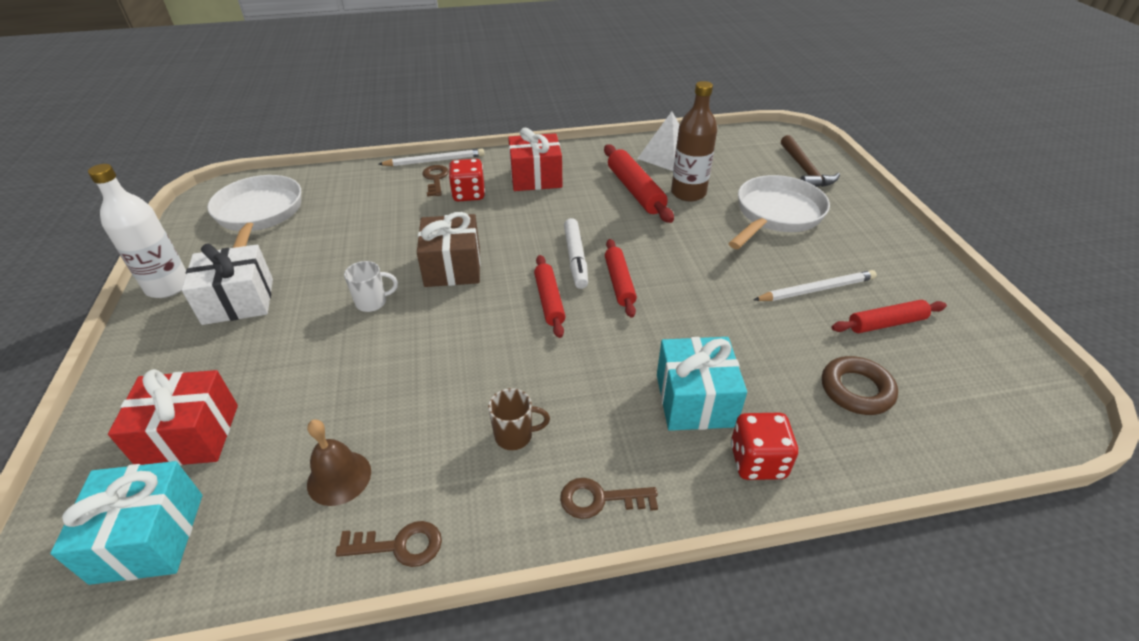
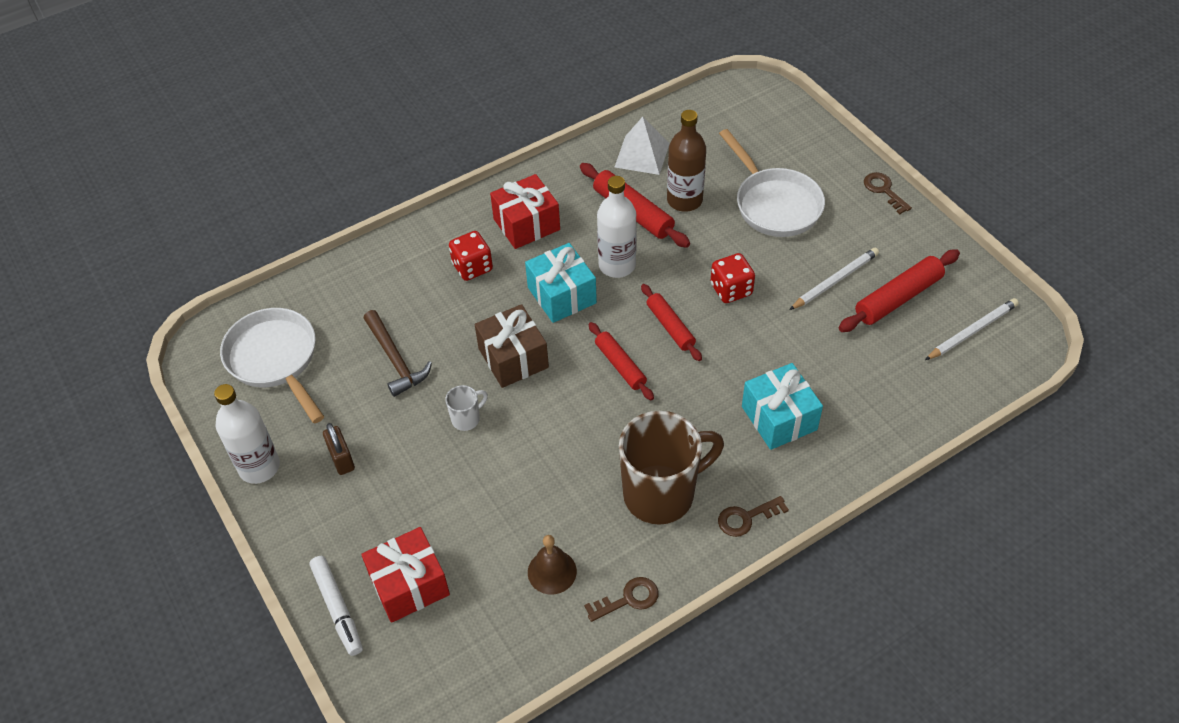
camera: 20 degrees left, 10 degrees up
turquoise gift [50,461,203,585] -> turquoise gift moved to [525,243,597,323]
white gift [181,244,273,325] -> brown padlock [323,423,355,475]
white pencil [378,149,484,166] -> white pencil moved to [925,298,1019,360]
brown key [422,165,449,197] -> brown key moved to [864,172,912,214]
brown mug [488,388,550,450] -> brown mug [619,411,724,525], size x2.36
white marker [564,218,588,289] -> white marker moved to [310,556,363,656]
white pan [728,175,830,249] -> white pan turned 135 degrees clockwise [719,129,825,237]
red dice [731,413,798,480] -> red dice moved to [711,253,755,303]
brown hammer [781,135,840,187] -> brown hammer moved to [364,310,432,397]
brown ring [822,356,898,415] -> none
red rolling pin [832,300,947,333] -> red rolling pin [839,250,960,332], size x1.50
none -> white bottle [597,176,637,278]

